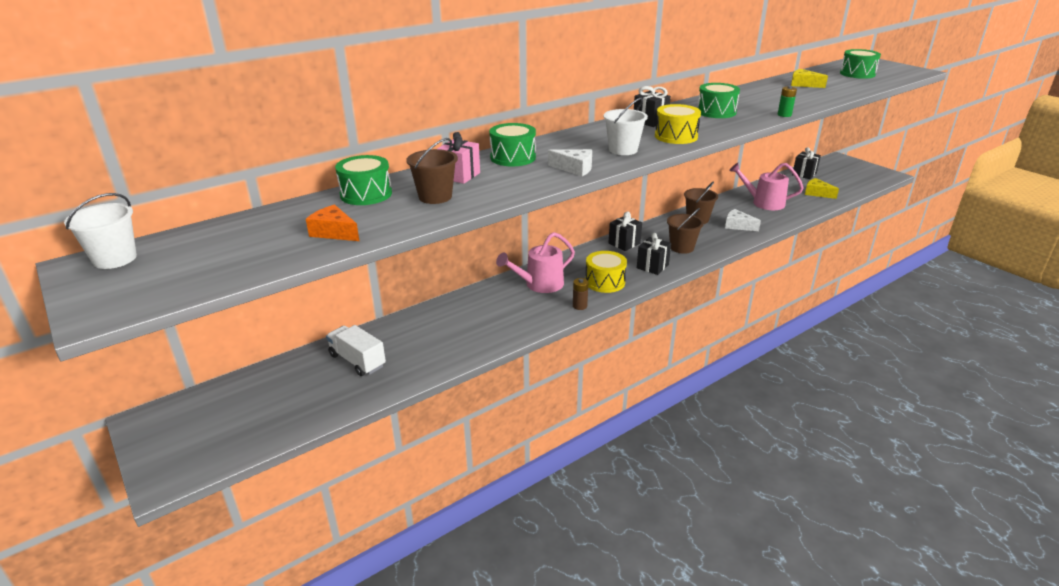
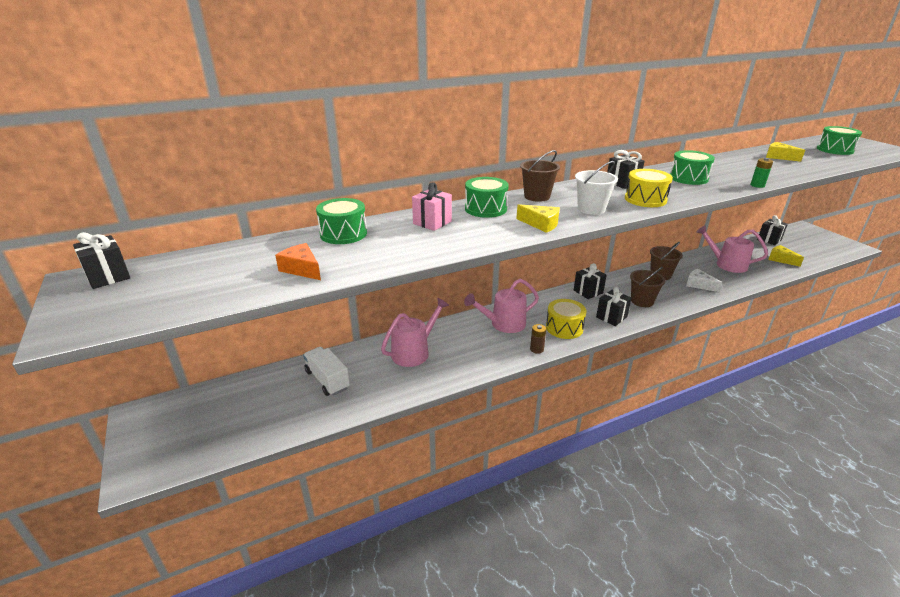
camera: 10 degrees right, 0 degrees up
white bucket [64,193,137,269] -> black gift [73,232,130,289]
brown bucket [406,138,458,204] -> brown bucket moved to [520,150,560,202]
white cheese [548,149,592,176] -> yellow cheese [516,204,560,233]
none -> pink watering can [381,298,449,367]

